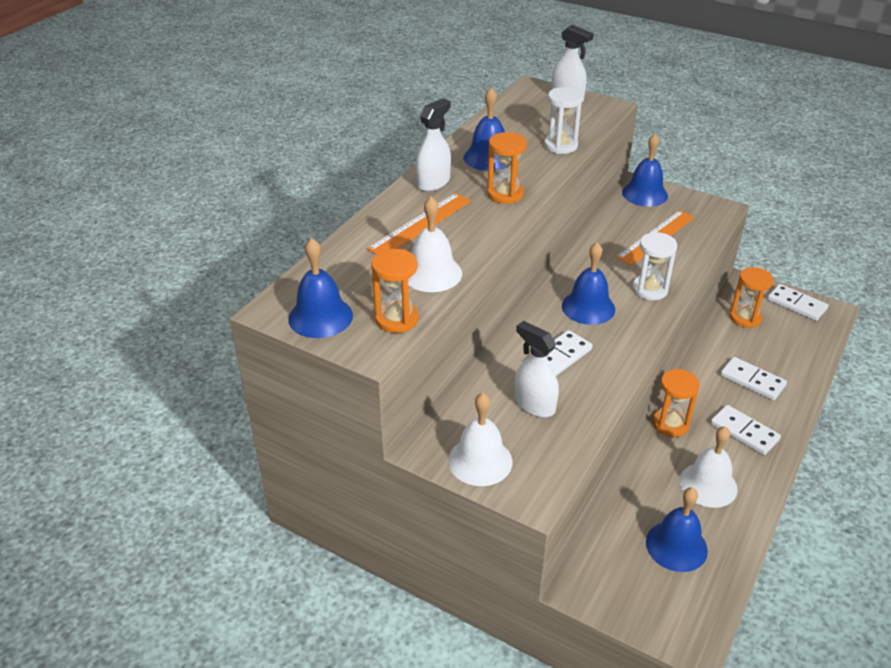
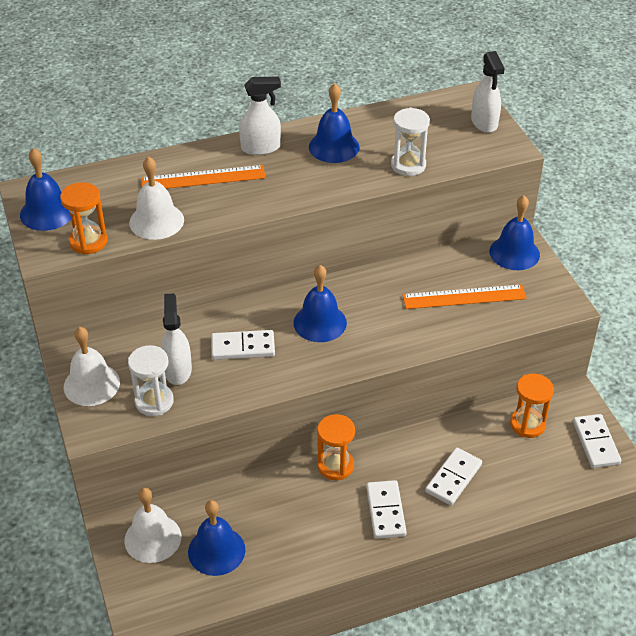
camera: 40 degrees right, 5 degrees up
orange hourglass [487,132,527,204] -> none
white hourglass [632,232,677,300] -> white hourglass moved to [128,345,174,416]
white bell [679,426,738,508] -> white bell moved to [124,488,181,563]
white domino [720,357,787,400] -> white domino turned 45 degrees clockwise [425,448,482,506]

